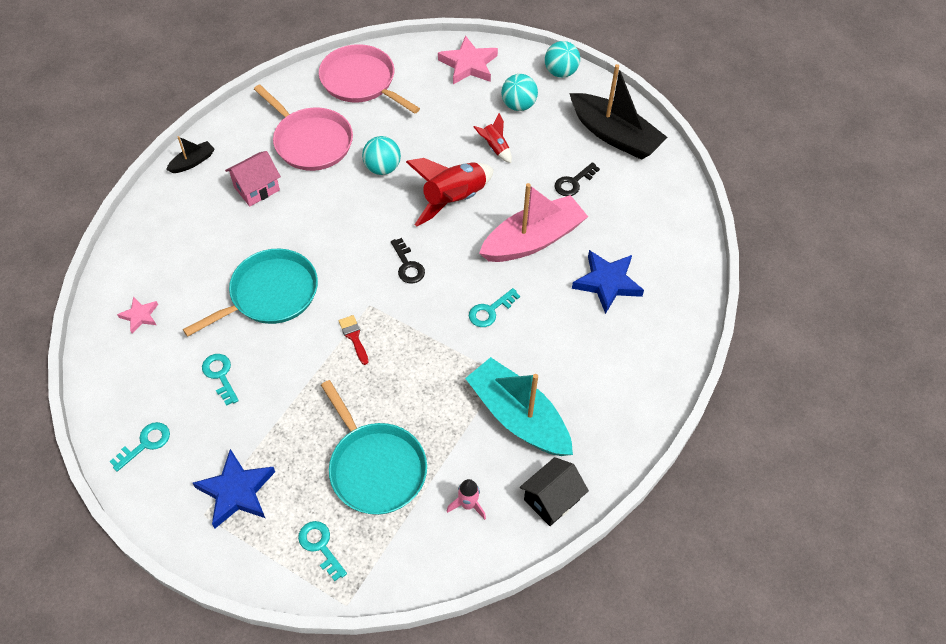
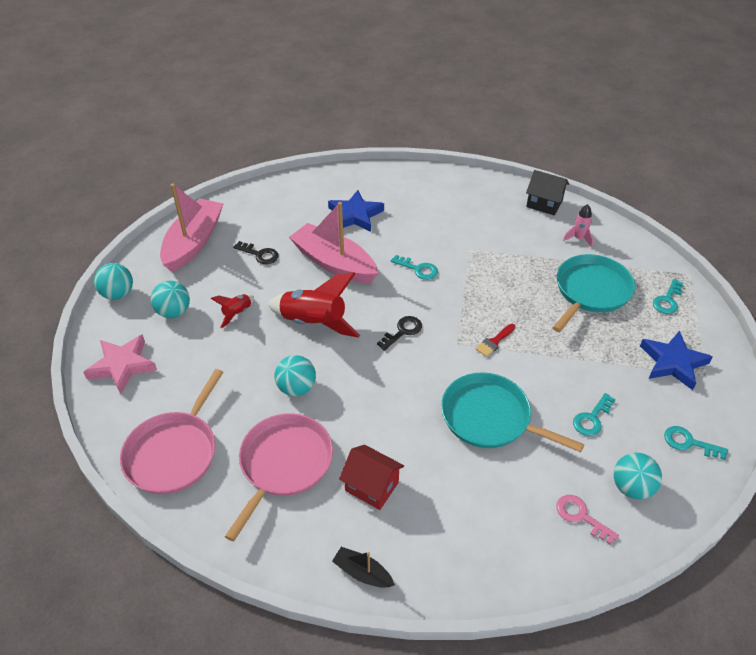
camera: 110 degrees left, 10 degrees down
pink star [117,297,158,333] -> pink key [557,495,619,545]
pink house [225,151,281,206] -> red house [339,445,404,510]
turquoise boat [465,357,573,456] -> none
black boat [569,64,668,160] -> pink boat [160,183,224,272]
none -> turquoise ball [614,453,662,499]

